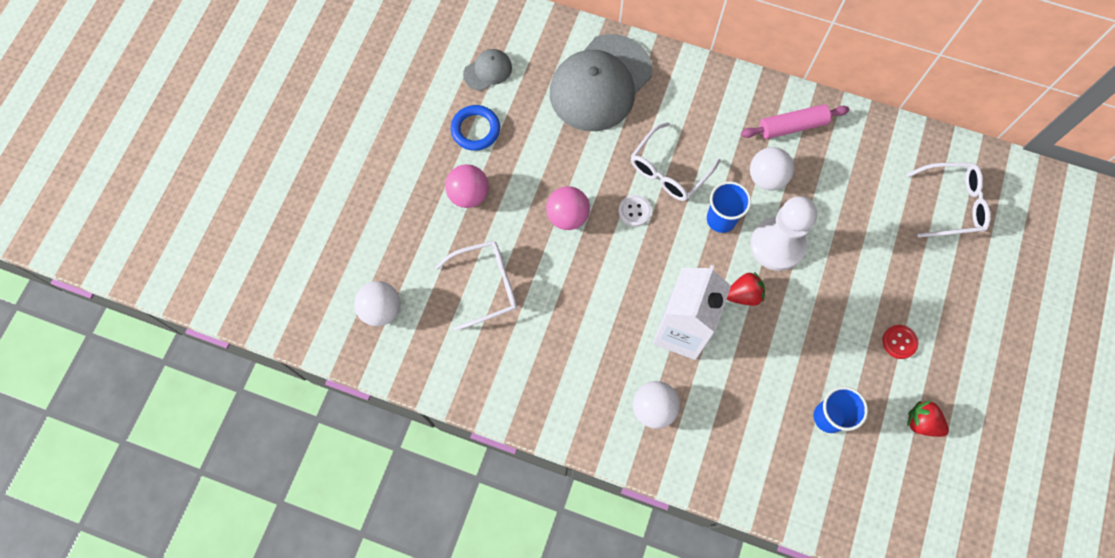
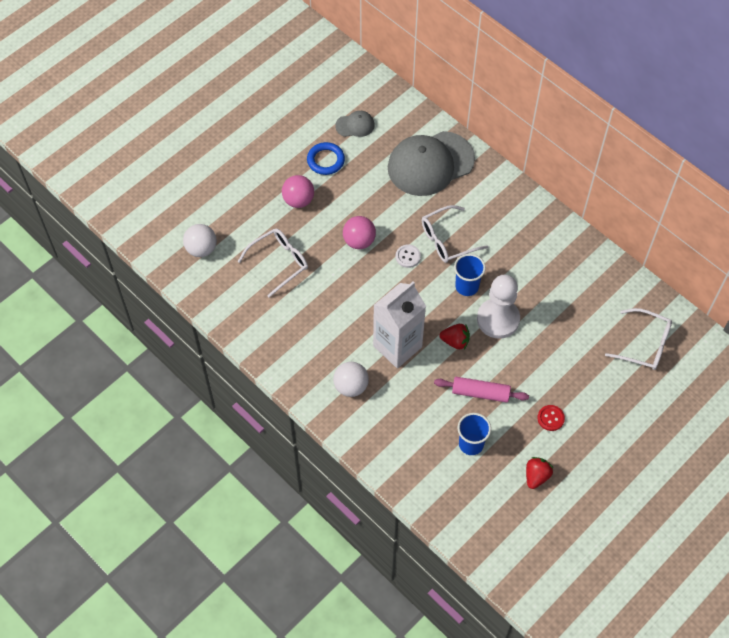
camera: 25 degrees right, 10 degrees down
white glasses [435,241,517,331] -> white glasses turned 45 degrees counterclockwise [238,228,308,298]
pink rolling pin [741,104,849,139] -> pink rolling pin moved to [434,377,529,403]
white ball [750,147,794,191] -> none
red strawberry [907,401,949,437] -> red strawberry turned 60 degrees clockwise [526,457,553,489]

